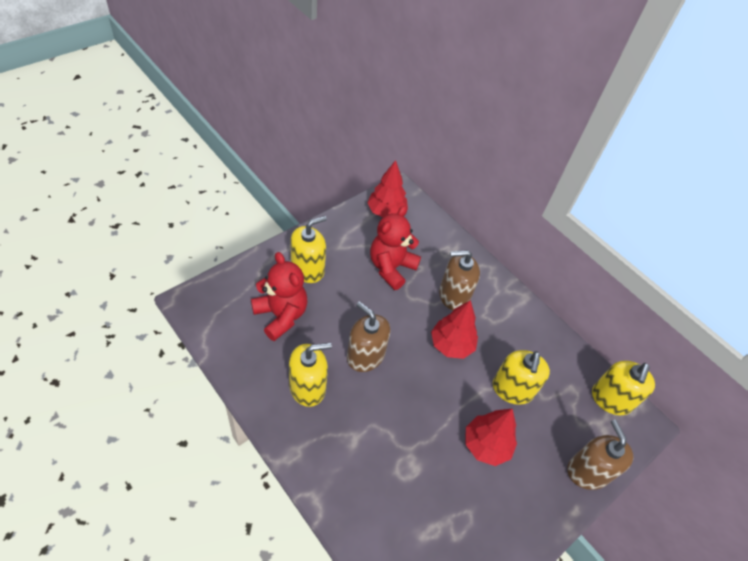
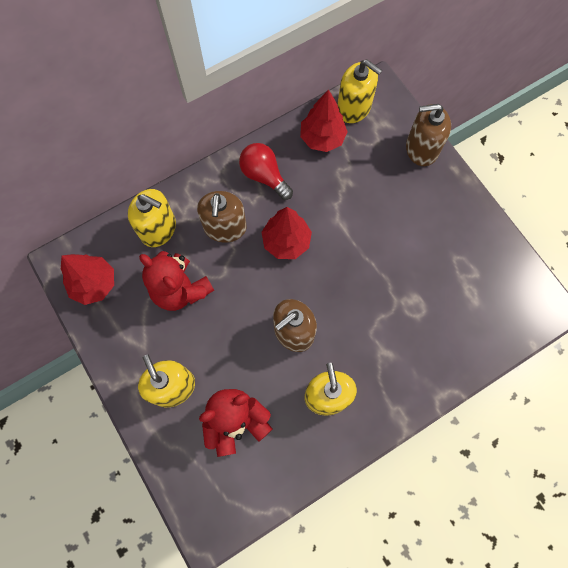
camera: 75 degrees left, 20 degrees up
red tree [465,409,517,466] -> red tree moved to [300,89,348,152]
yellow soap dispenser [493,350,550,405] -> yellow soap dispenser moved to [128,189,176,247]
none -> red light bulb [239,143,293,200]

